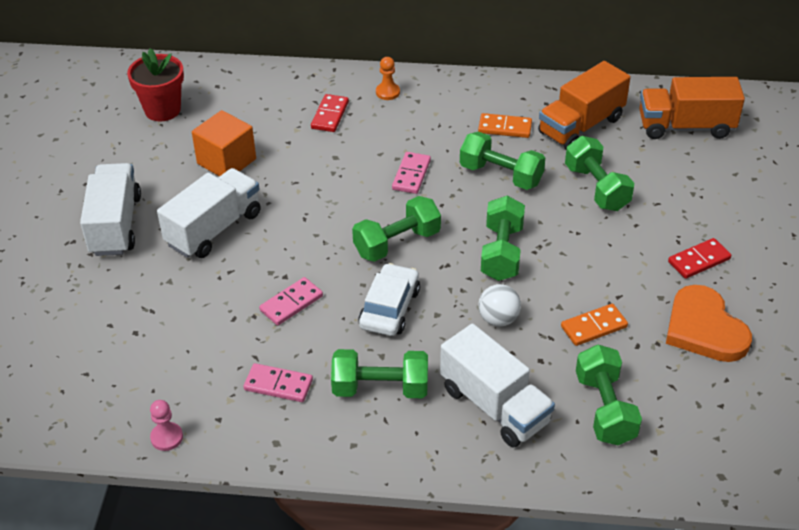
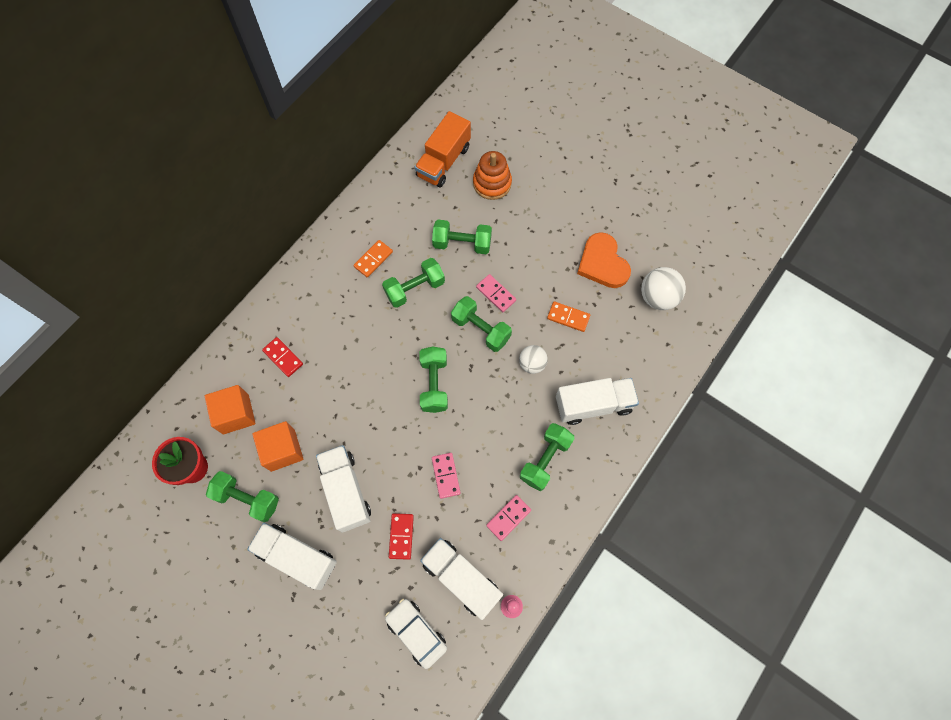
camera: 60 degrees left, 25 degrees up
white car [358,263,420,336] -> white car moved to [385,599,447,669]
orange pawn [376,57,400,100] -> none
pink domino [392,152,431,194] -> pink domino moved to [476,274,516,312]
orange truck [538,61,631,149] -> none
orange domino [561,304,628,346] -> orange domino turned 75 degrees counterclockwise [547,301,590,332]
green dumbbell [576,345,642,445] -> green dumbbell moved to [206,471,279,522]
orange heart [666,285,752,362] -> orange heart turned 60 degrees clockwise [577,232,631,288]
red domino [668,238,731,279] -> red domino moved to [389,513,414,560]
none -> orange cube [205,385,256,434]
none -> white truck [420,538,503,620]
none -> orange stacking toy [473,151,512,200]
none -> white ball [641,267,686,310]

